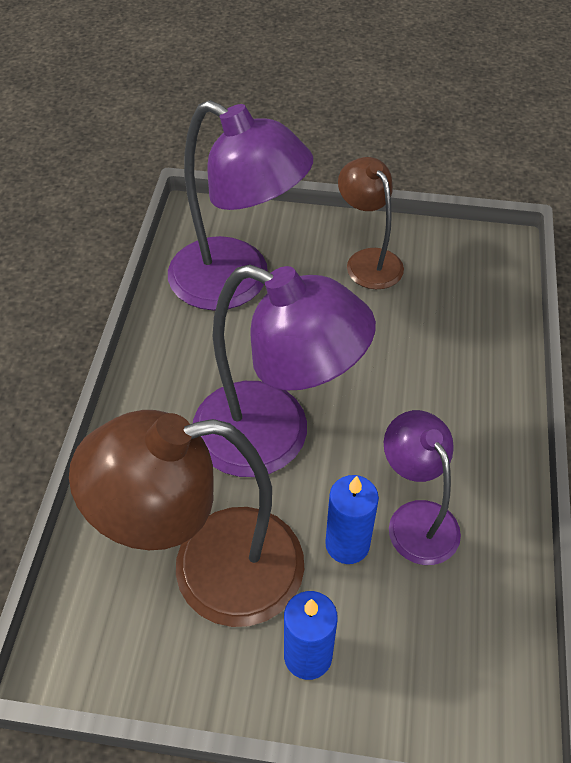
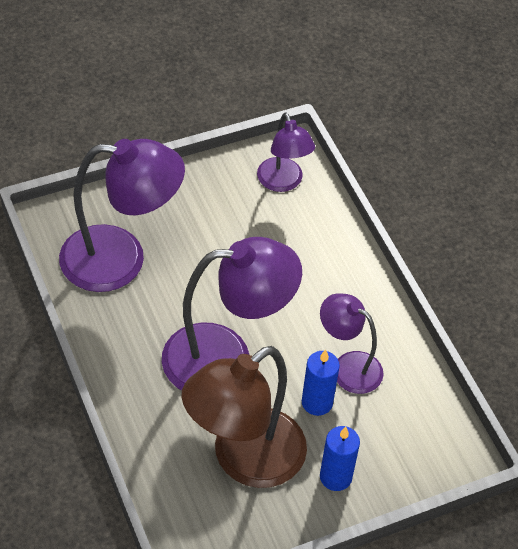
camera: 35 degrees left, 0 degrees up
brown lamp [338,157,404,289] -> none
none -> purple lamp [257,113,315,192]

